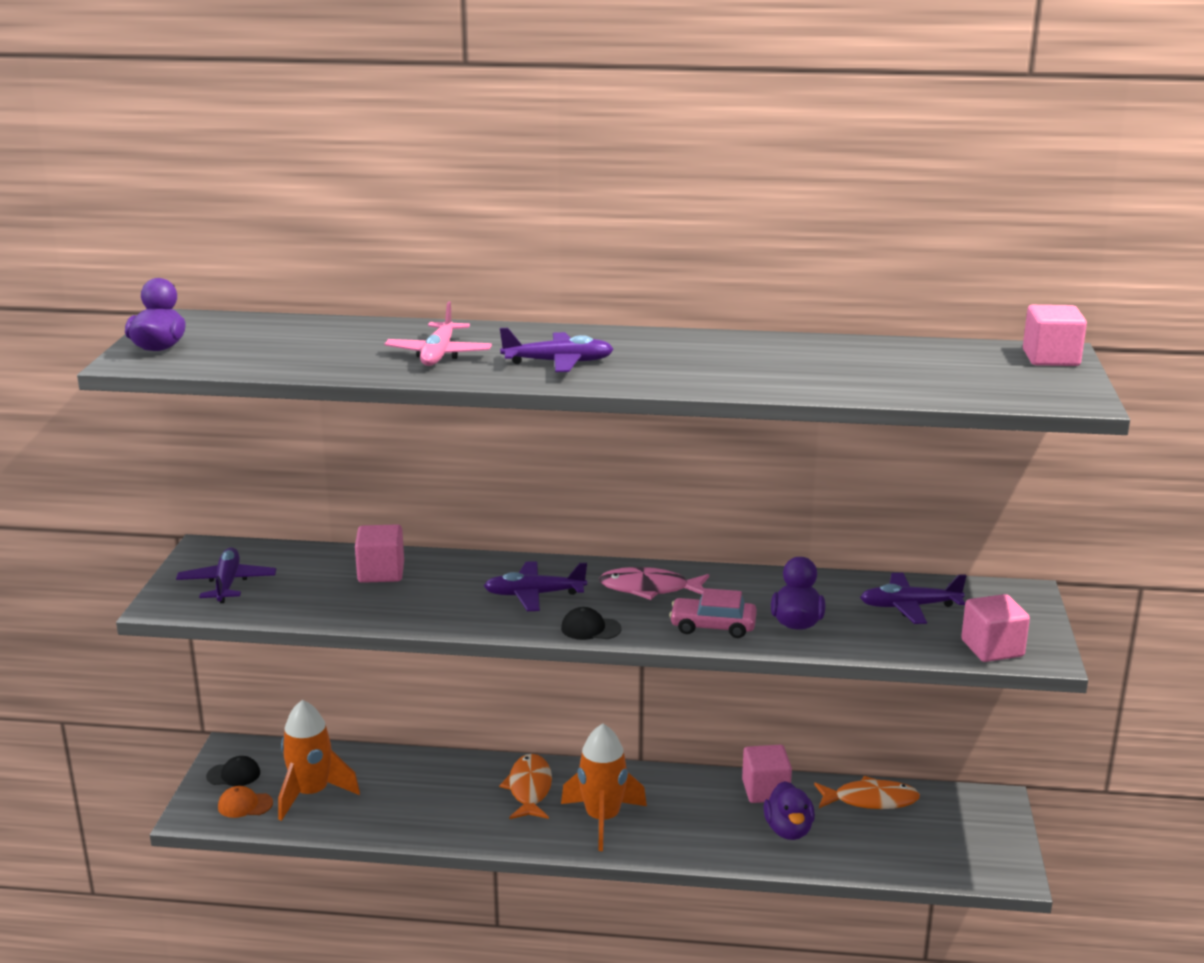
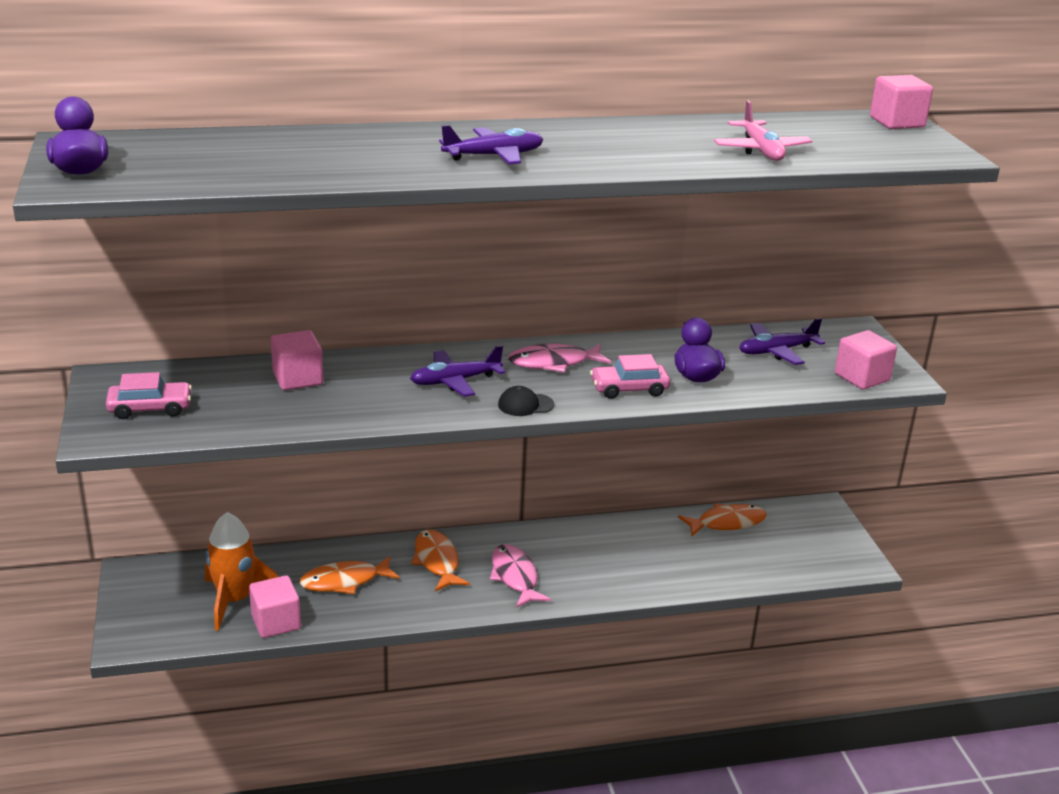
camera: 20 degrees left, 5 degrees up
purple plane [176,547,276,603] -> pink car [106,372,192,419]
black cap [206,756,260,786] -> none
orange cap [218,786,273,818] -> none
pink plane [385,301,492,366] -> pink plane moved to [714,100,812,161]
orange rocket [561,724,647,851] -> pink fish [490,544,551,608]
pink cube [742,745,792,803] -> pink cube moved to [249,575,301,638]
purple duck [763,781,815,840] -> none
none -> orange fish [300,556,399,594]

